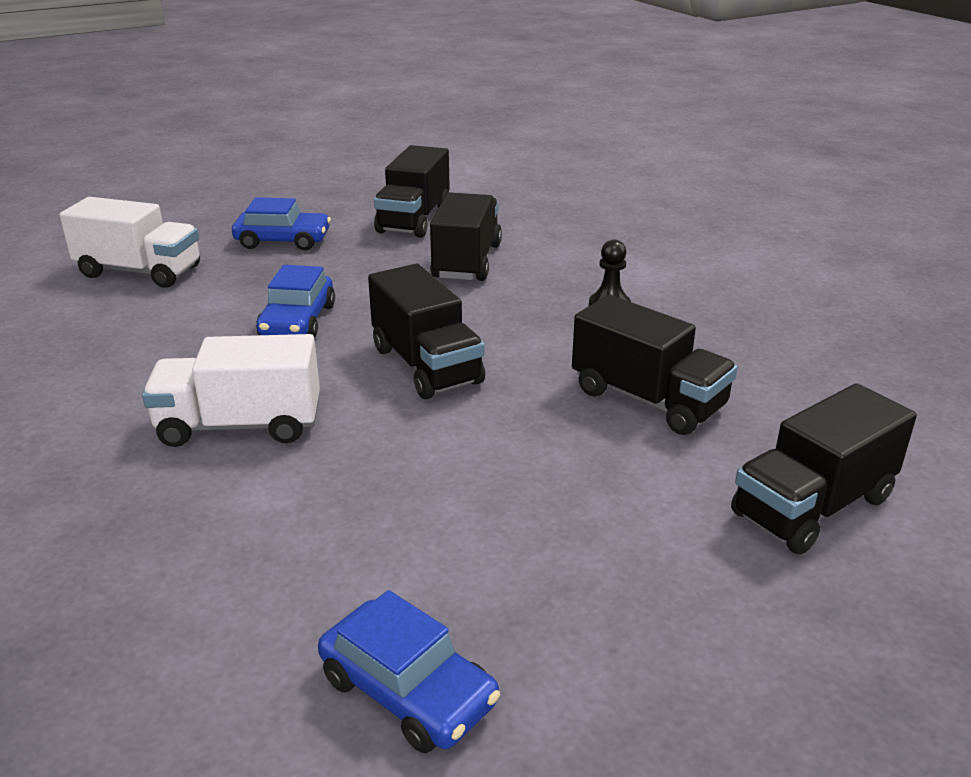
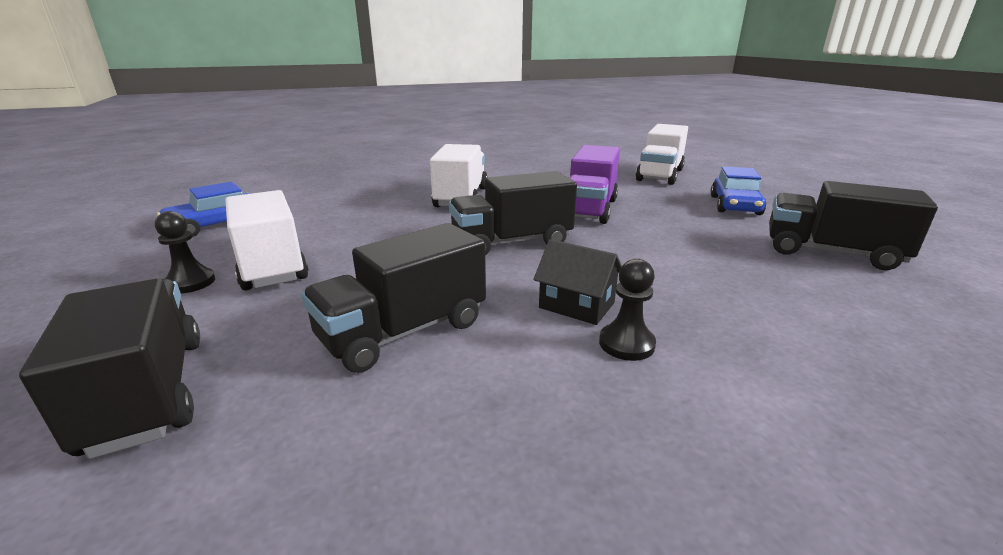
camera: 100 degrees right, 5 degrees down
blue car [256,265,335,338] -> purple truck [570,145,620,224]
black truck [430,193,502,281] -> none
none -> black pawn [155,211,215,294]
none -> white truck [225,190,309,290]
none -> black house [533,239,622,325]

